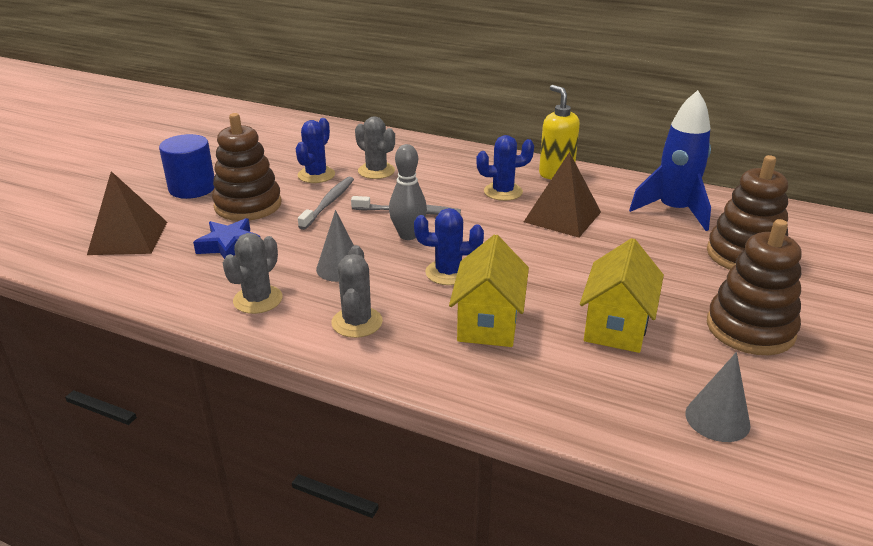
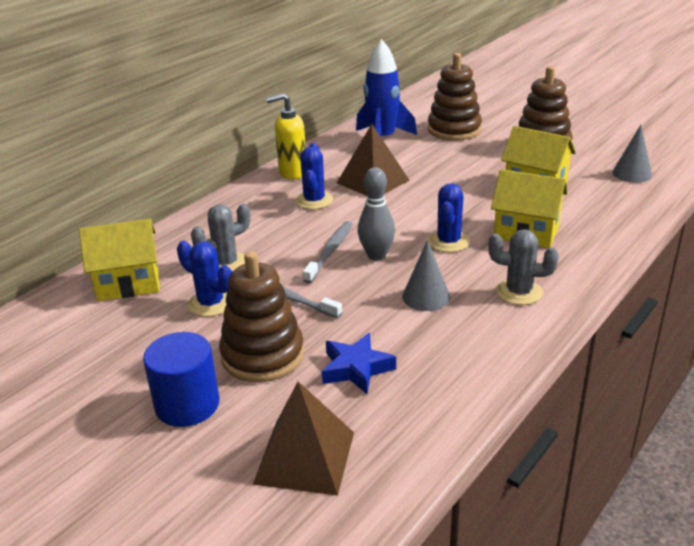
camera: 75 degrees left, 0 degrees up
grey cactus [223,233,283,314] -> none
none -> yellow house [79,219,160,301]

